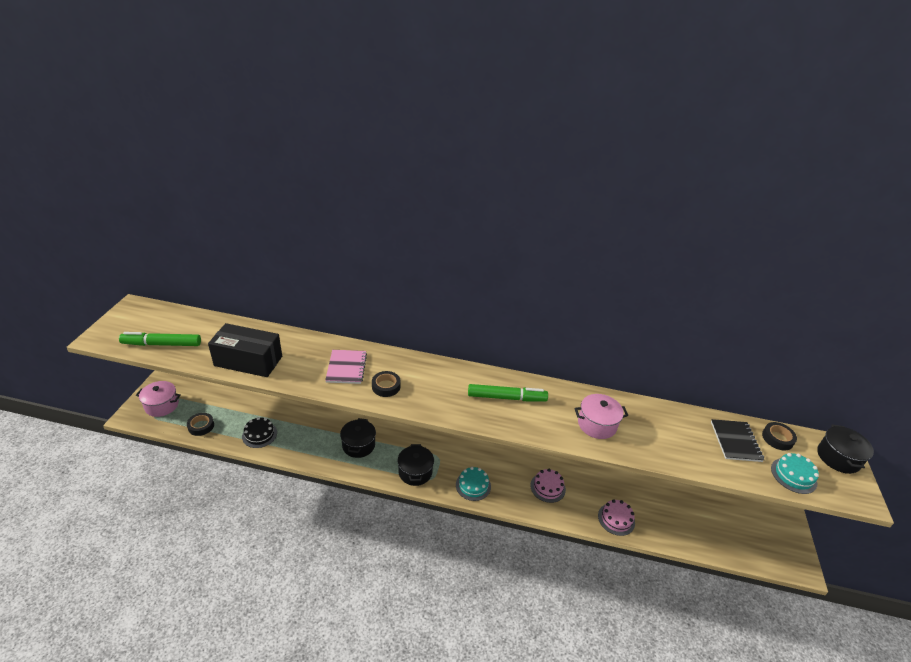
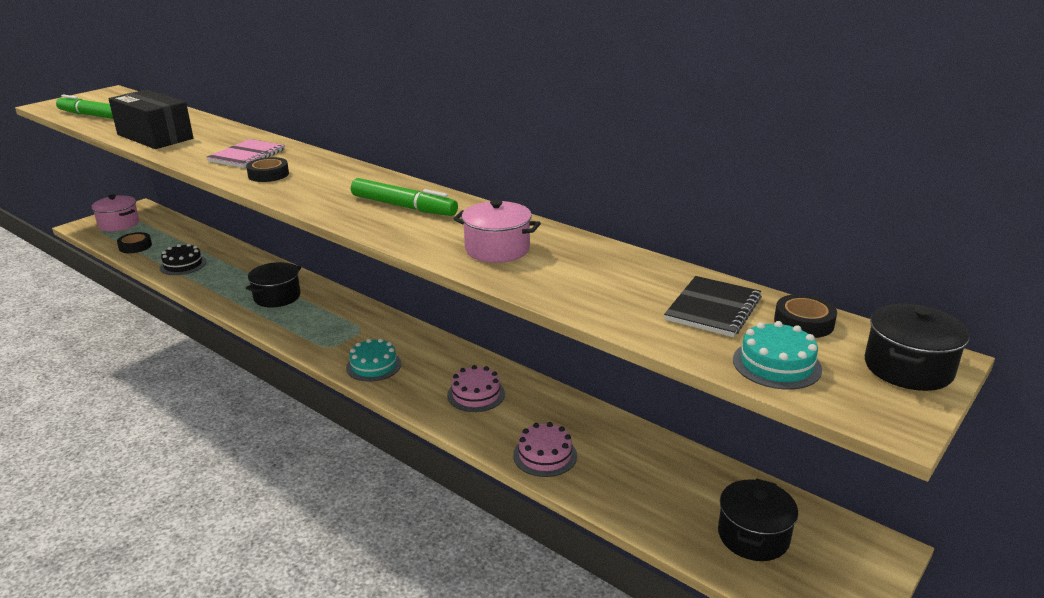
camera: 30 degrees right, 10 degrees down
black pot [397,444,434,486] -> black pot moved to [718,478,798,561]

